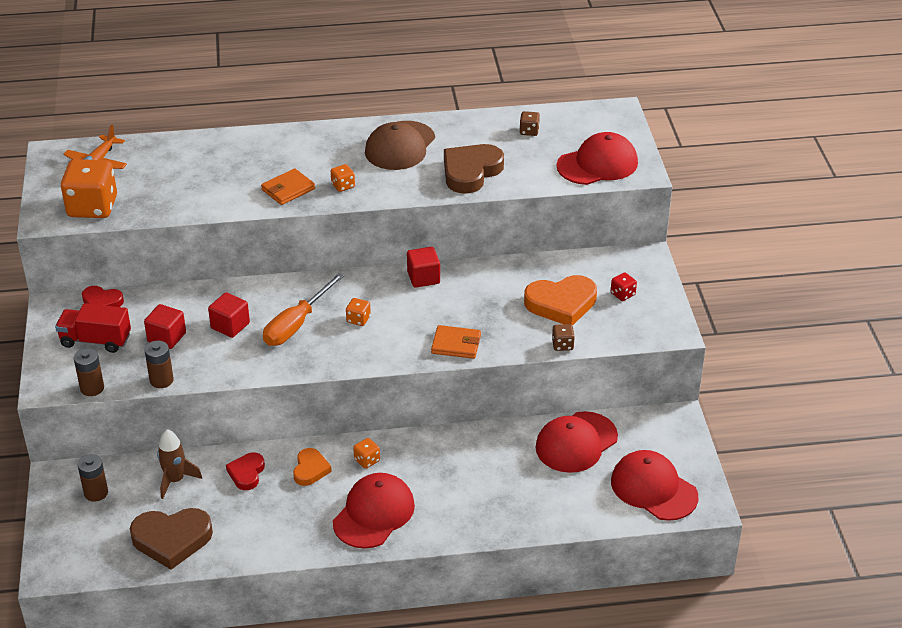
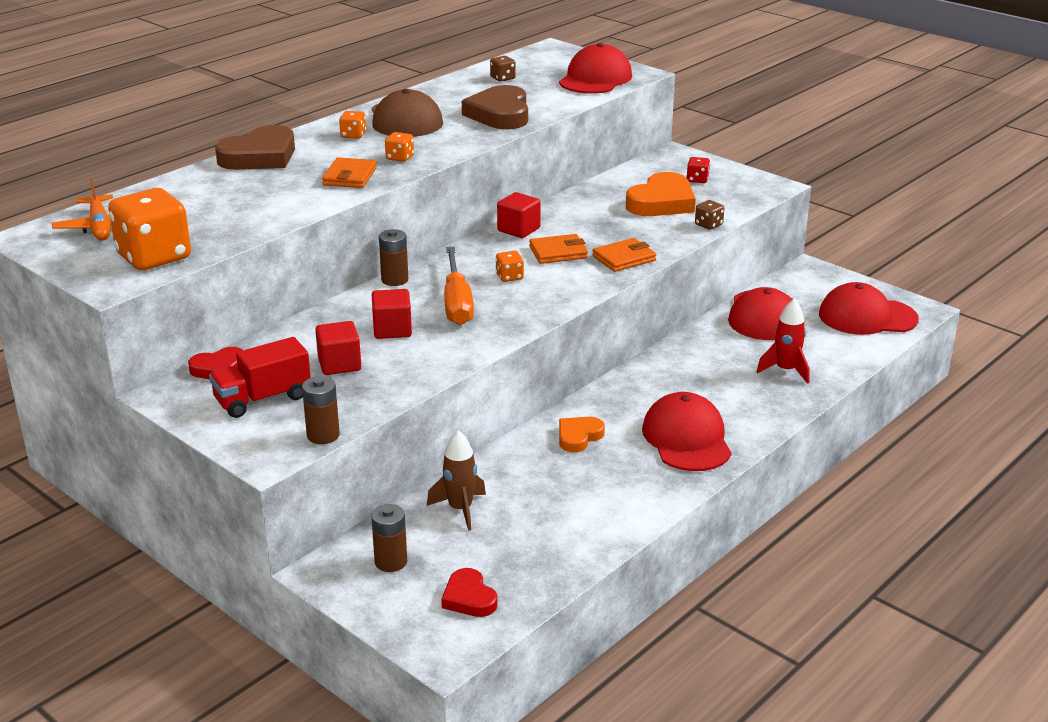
camera: 40 degrees left, 10 degrees down
brown heart [130,508,213,570] -> brown heart moved to [215,125,295,170]
brown battery [144,341,174,388] -> brown battery moved to [379,229,408,286]
red heart [226,453,265,490] -> red heart moved to [441,568,498,617]
orange heart [293,448,332,486] -> orange heart turned 105 degrees counterclockwise [559,417,605,452]
orange dice [353,438,380,469] -> orange dice moved to [339,111,366,139]
none -> orange wallet [529,234,588,264]
none -> red rocket [757,299,809,384]

